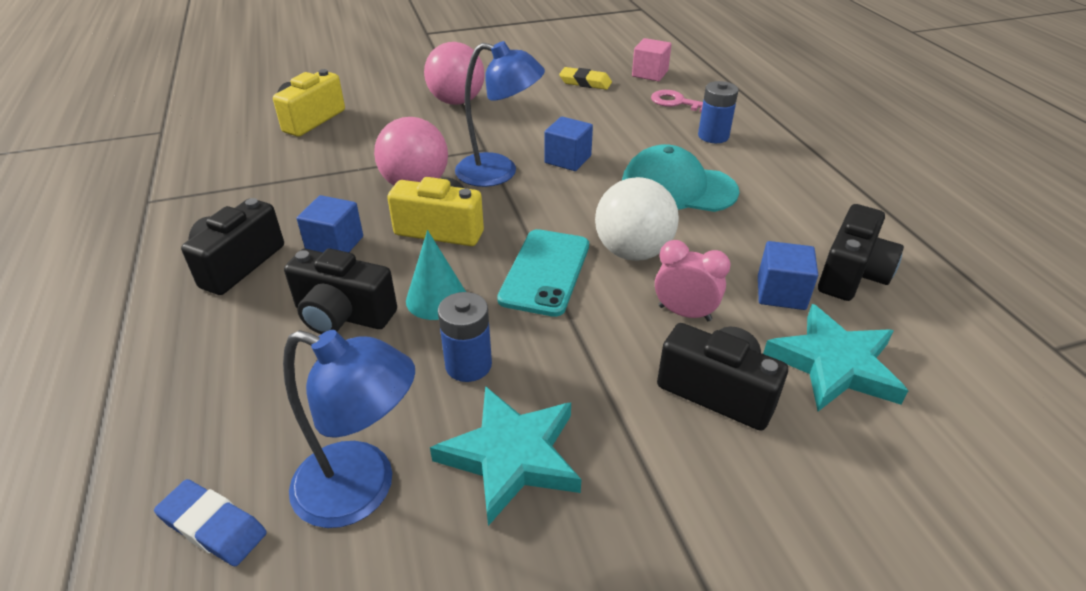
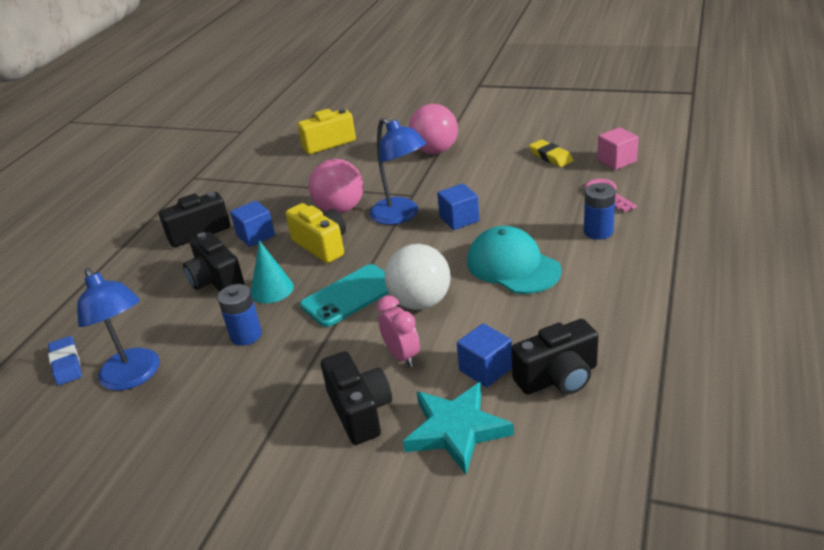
camera: 40 degrees right, 5 degrees down
turquoise star [430,386,581,526] -> none

